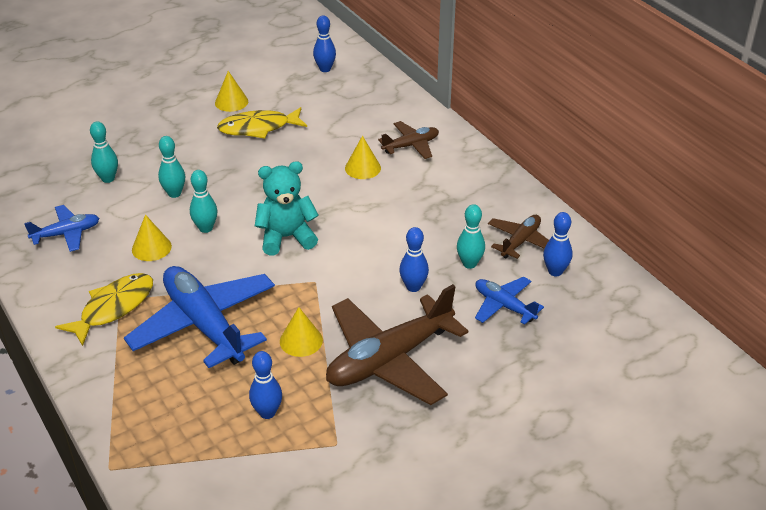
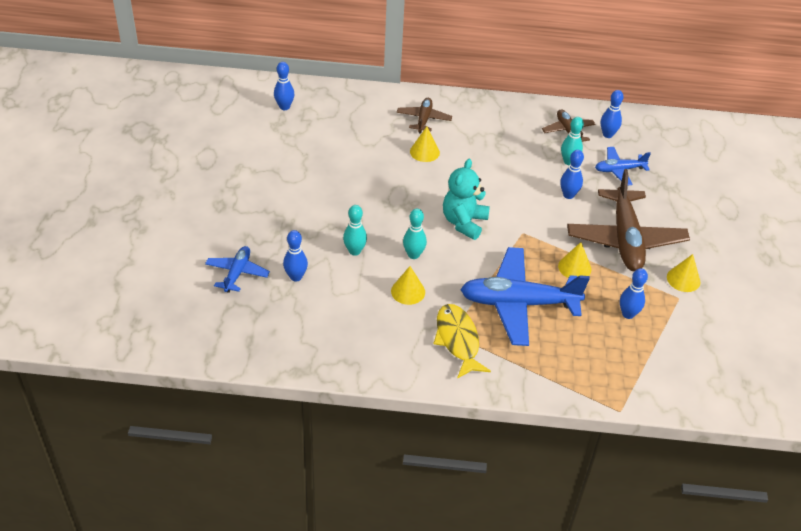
camera: 55 degrees left, 5 degrees up
blue plane [24,205,99,252] -> blue plane moved to [205,246,270,293]
turquoise bowling pin [90,121,118,183] -> blue bowling pin [283,230,308,282]
yellow cone [215,71,248,112] -> yellow cone moved to [667,254,700,292]
yellow fish [217,107,307,139] -> none

